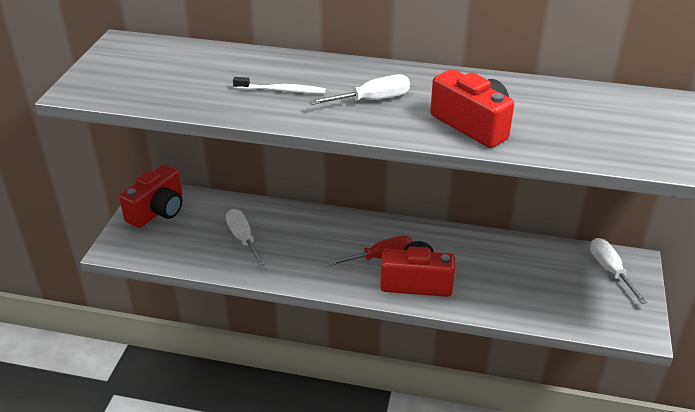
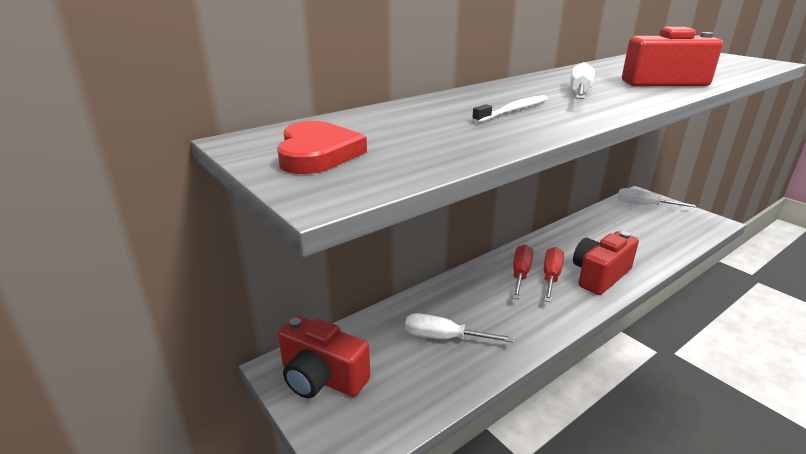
camera: 50 degrees left, 10 degrees down
red camera [119,164,183,228] -> red camera turned 135 degrees clockwise [278,316,371,398]
none -> red heart [277,121,367,174]
none -> red screwdriver [512,244,533,299]

